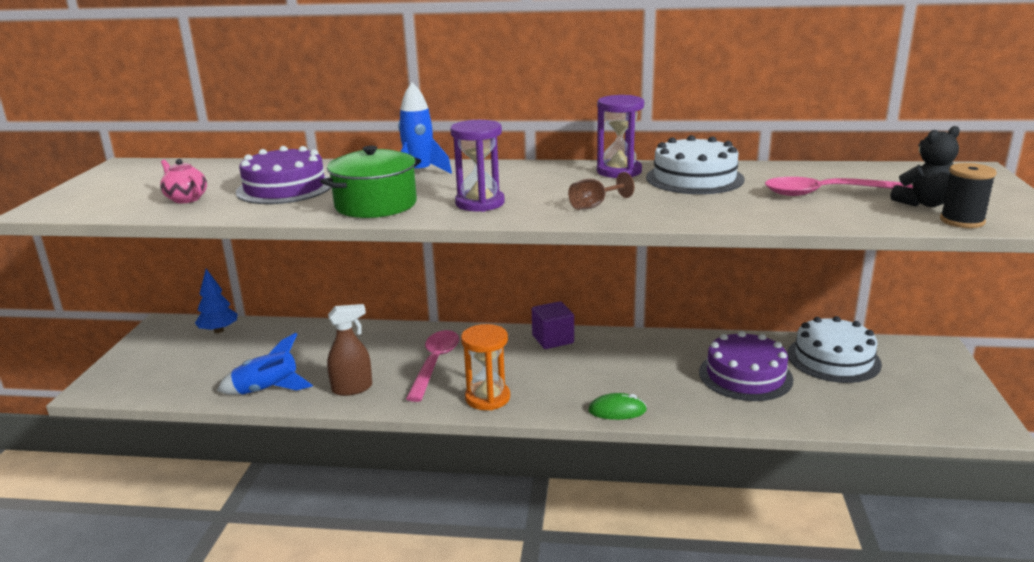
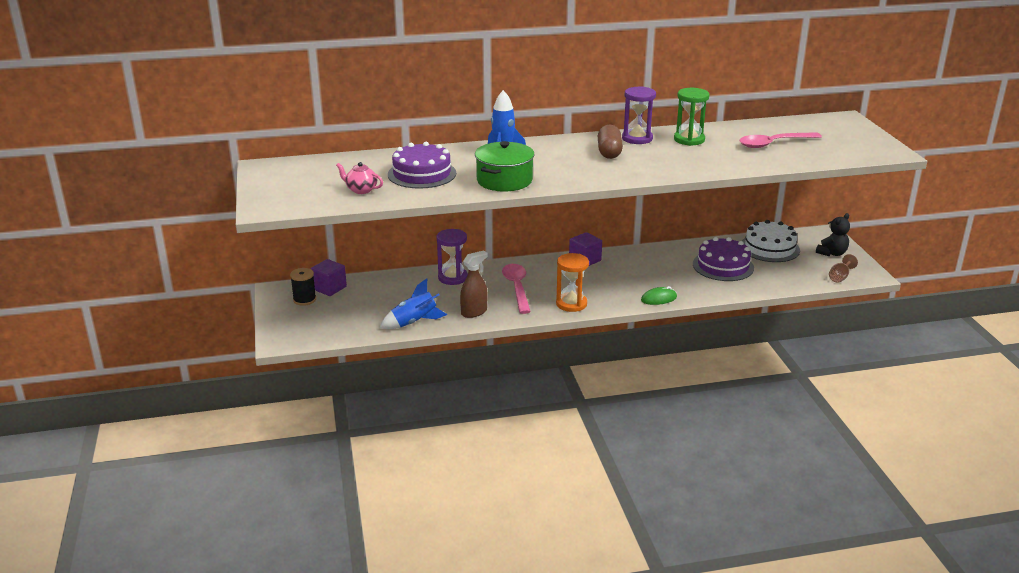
camera: 20 degrees left, 5 degrees up
blue tree [195,269,238,333] -> purple cube [311,259,347,296]
purple hourglass [450,120,505,212] -> purple hourglass moved to [437,229,468,285]
brown goblet [568,172,634,210] -> brown goblet moved to [829,254,858,283]
white cake [646,135,745,194] -> green hourglass [674,88,710,146]
black teddy bear [890,126,960,207] -> black teddy bear moved to [816,213,850,256]
black spool [940,163,997,228] -> black spool moved to [290,268,316,306]
none -> brown capsule [598,125,623,159]

